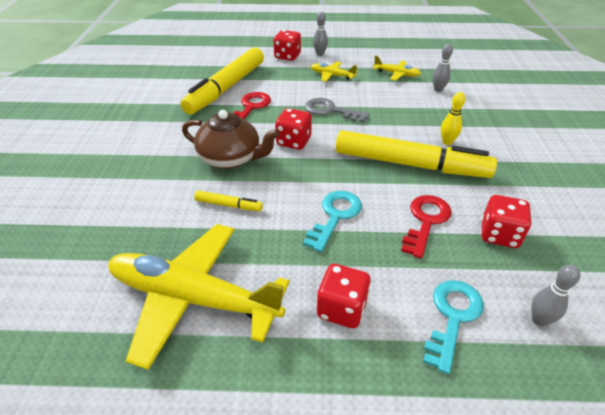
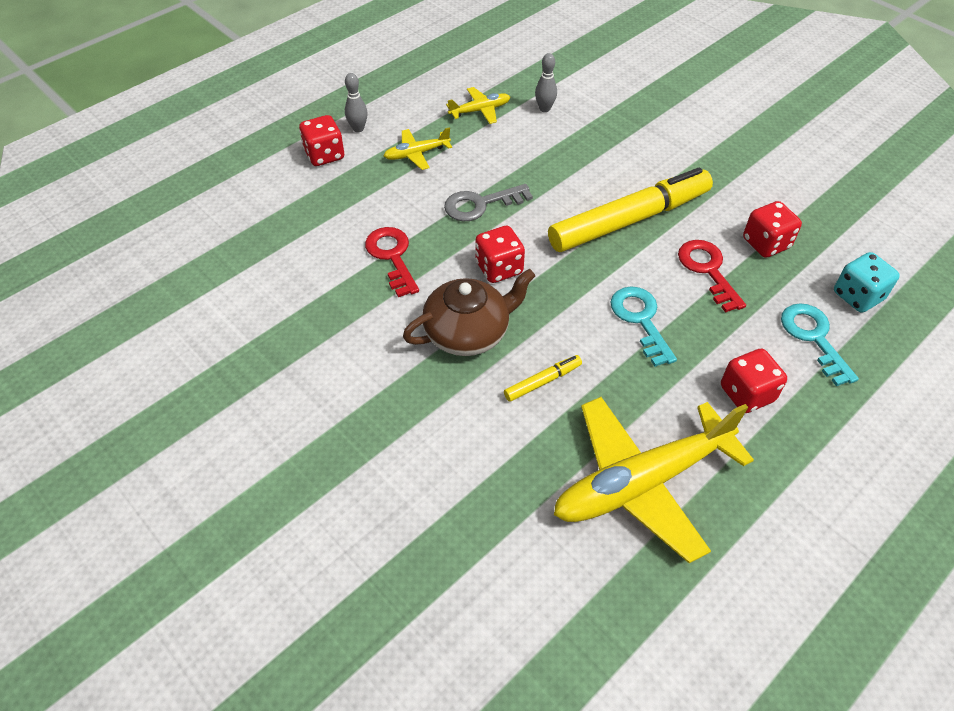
camera: 45 degrees left, 10 degrees up
yellow marker [180,47,264,115] -> none
yellow bowling pin [441,92,465,145] -> none
grey bowling pin [531,265,580,326] -> turquoise dice [834,252,900,313]

